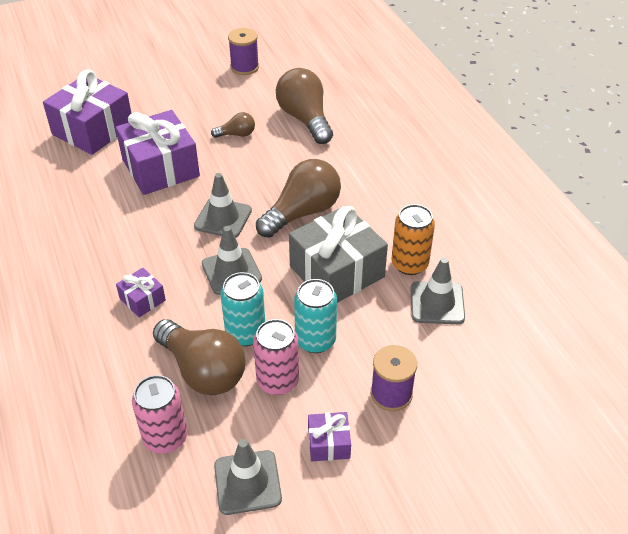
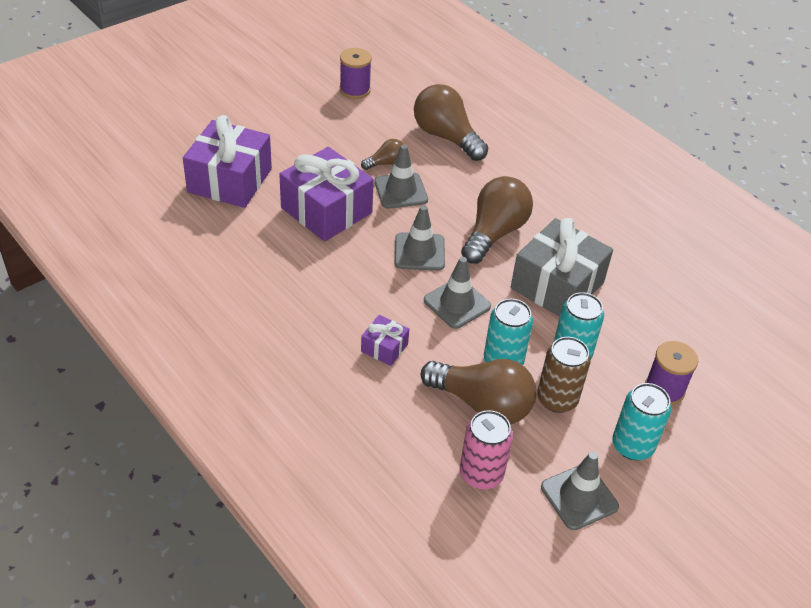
camera: 20 degrees left, 0 degrees up
pink can [253,319,299,395] -> brown can [537,337,591,413]
purple gift [308,412,351,461] -> turquoise can [613,383,671,460]
orange can [392,204,435,275] -> none
grey traffic cone [410,258,465,324] -> grey traffic cone moved to [375,145,428,209]

